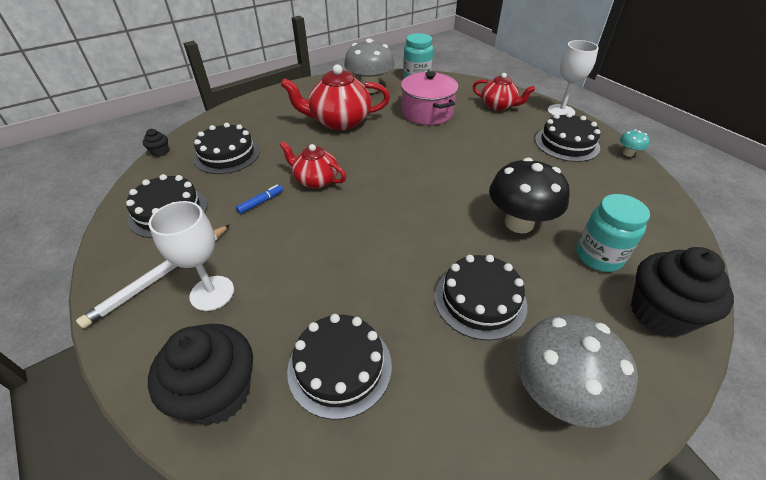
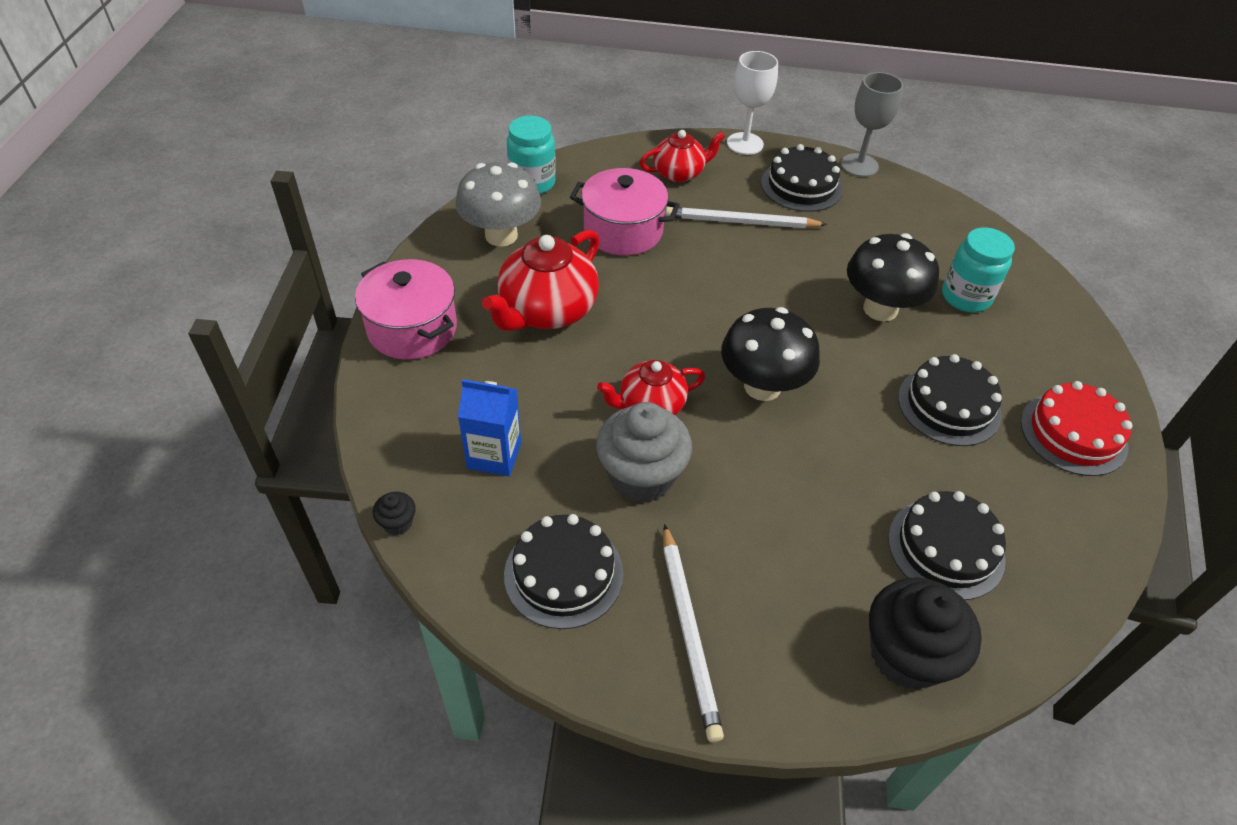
camera: 50 degrees left, 5 degrees up
white goblet [149,201,234,311] -> none
black cake [194,123,260,174] -> blue carton [458,379,521,476]
blue marker [236,185,283,214] -> grey cupcake [596,402,692,503]
grey mushroom [516,315,638,428] -> red cake [1021,381,1132,476]
turquoise mushroom [620,129,650,157] -> grey goblet [841,72,903,177]
black cupcake [631,247,734,337] -> none
none -> pink pot [355,259,457,360]
none -> white pencil [665,206,827,228]
none -> black mushroom [721,307,820,401]

